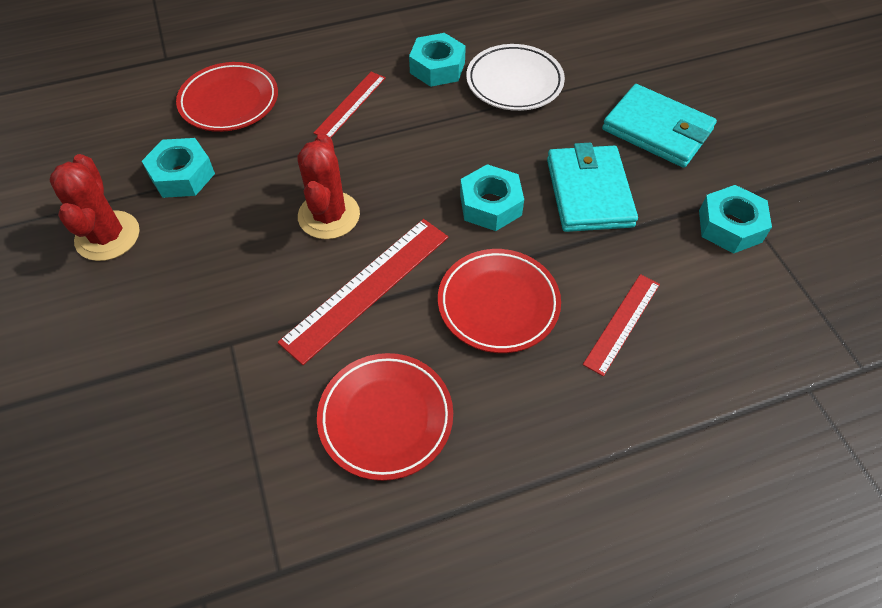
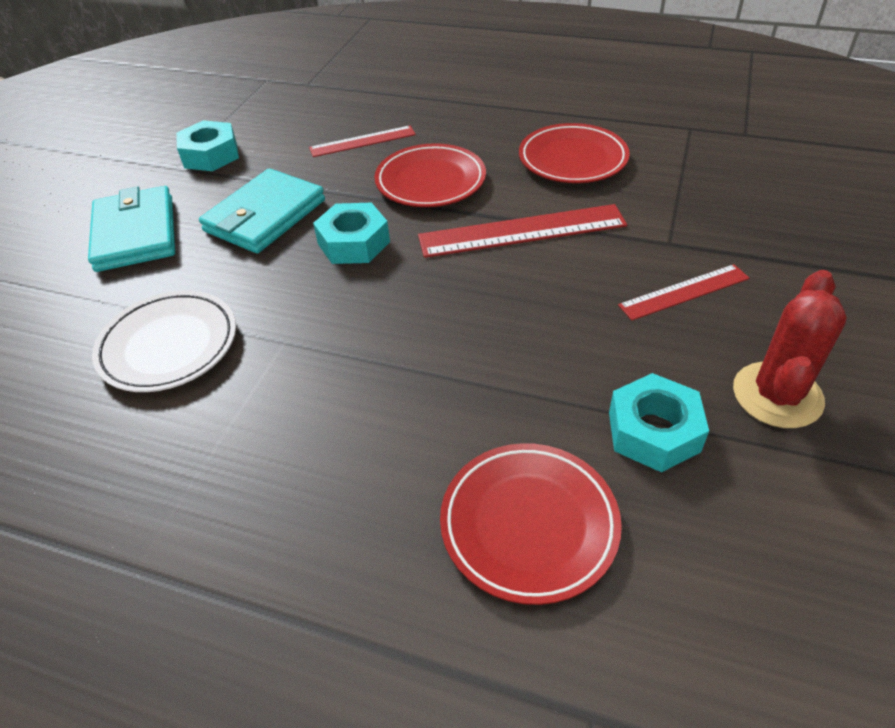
camera: 140 degrees left, 10 degrees down
red cactus [297,133,360,239] -> none
red ruler [314,72,386,138] -> red ruler moved to [618,264,750,321]
turquoise nut [409,33,466,87] -> none

